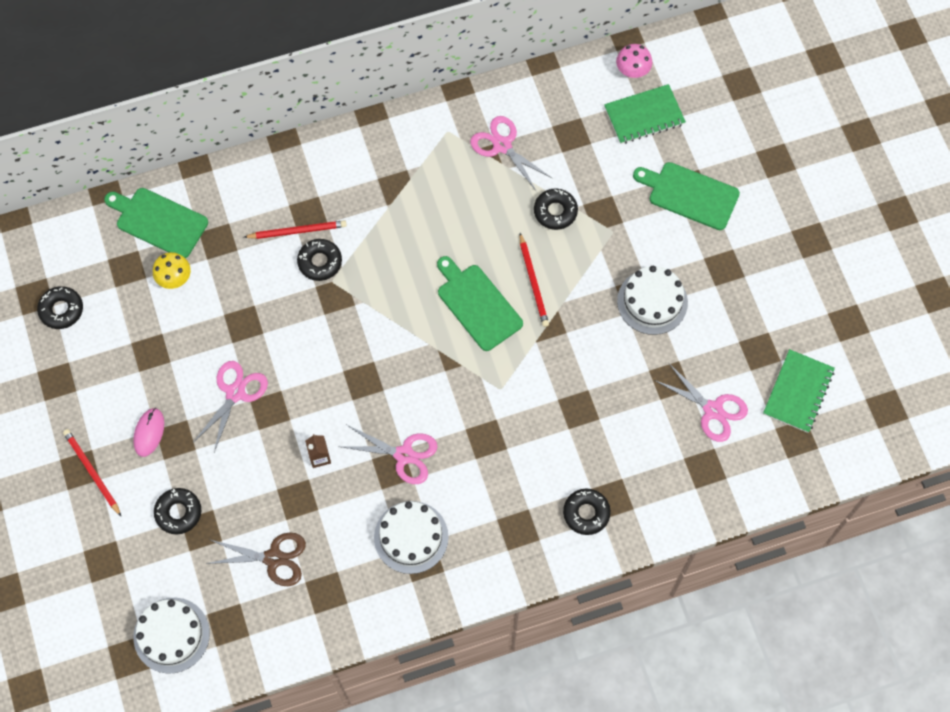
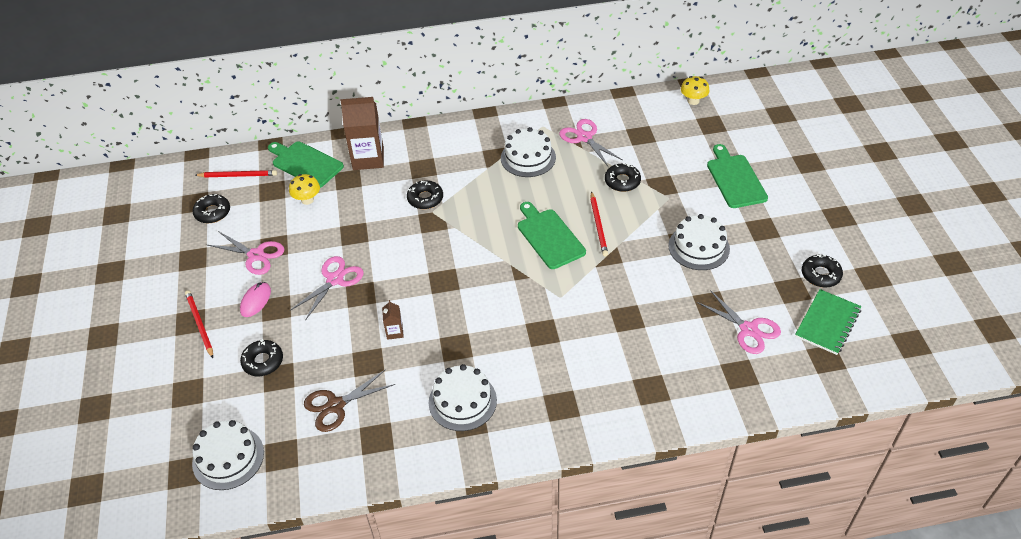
camera: 10 degrees right, 20 degrees down
brown scissors [205,532,306,586] -> brown scissors turned 135 degrees clockwise [304,369,395,432]
red pencil [244,220,347,239] -> red pencil moved to [195,170,277,177]
pink scissors [338,425,438,484] -> pink scissors moved to [207,231,284,275]
black donut [563,489,611,535] -> black donut moved to [802,255,843,288]
green notebook [604,84,686,144] -> none
pink mushroom [616,44,652,78] -> yellow mushroom [681,76,709,105]
green cutting board [633,162,740,230] -> green cutting board turned 45 degrees clockwise [707,144,768,208]
none -> brown carton [340,97,384,170]
none -> white cake [501,127,556,177]

